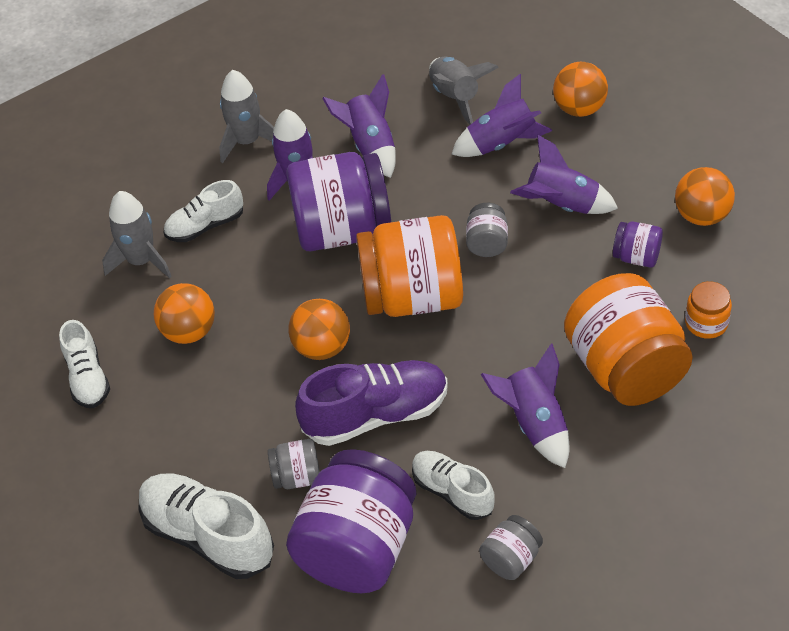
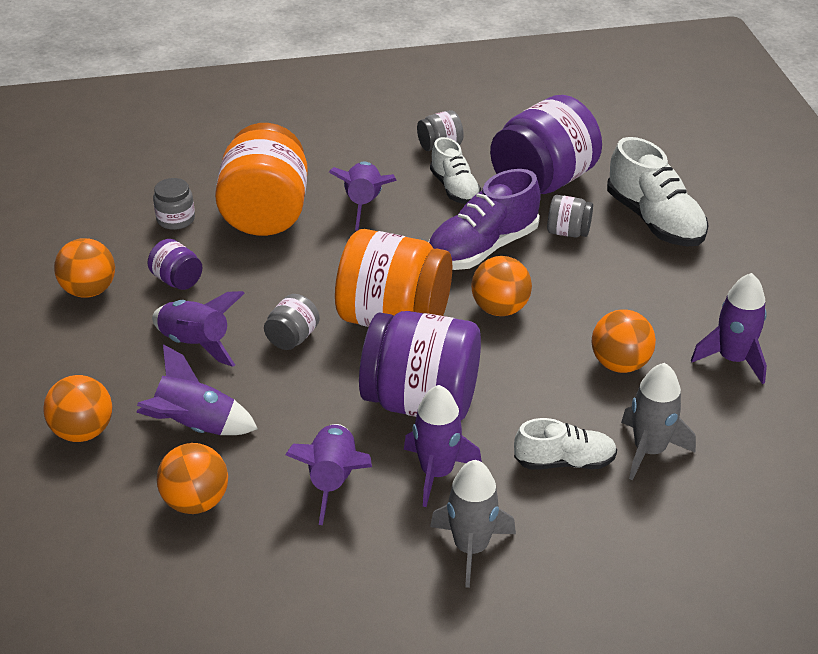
camera: 160 degrees left, 10 degrees down
white shoe [59,320,110,408] -> purple rocket [691,273,767,384]
purple shoe [295,360,448,446] -> purple shoe turned 45 degrees counterclockwise [428,169,541,270]
grey rocket [429,56,499,125] -> orange ball [157,443,228,514]
orange jar [685,281,732,339] -> grey jar [153,178,195,230]

